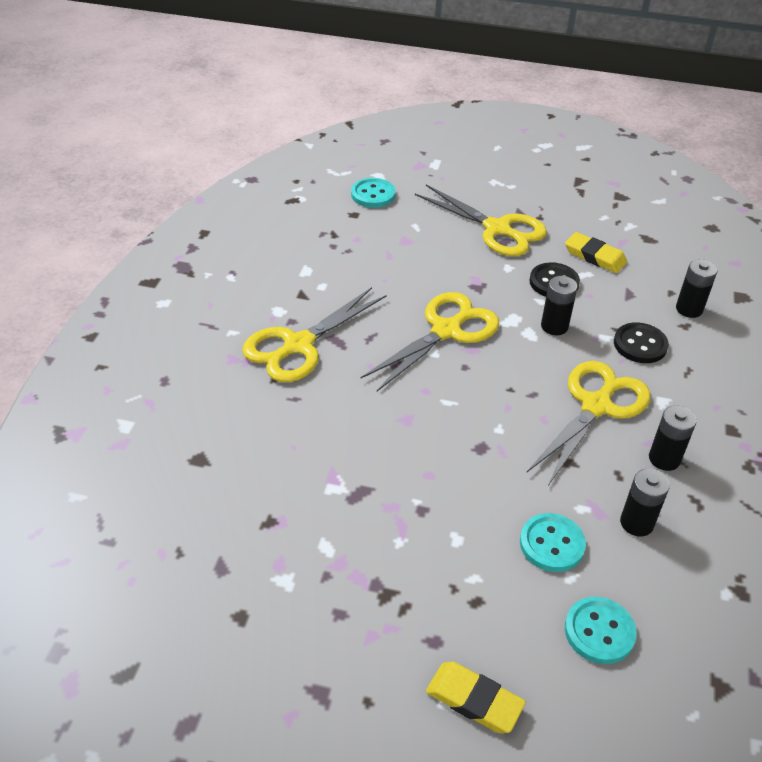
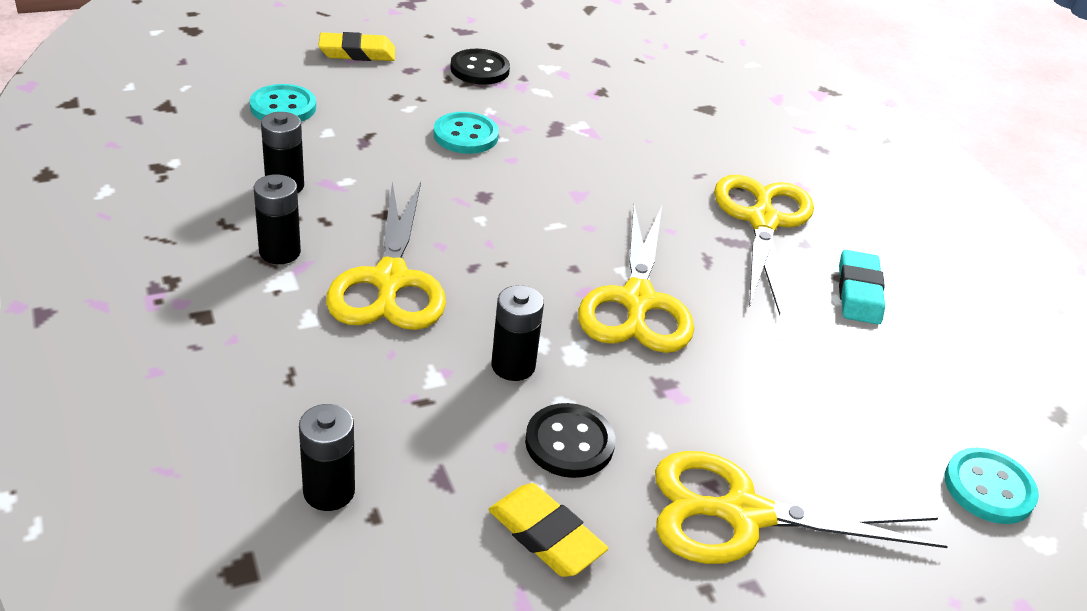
camera: 140 degrees right, 5 degrees down
turquoise button [520,513,586,572] -> turquoise button moved to [433,112,499,154]
yellow eraser [565,232,627,273] -> yellow eraser turned 45 degrees clockwise [488,483,608,577]
black button [614,322,669,363] -> black button moved to [450,49,510,85]
none -> turquoise eraser [839,250,885,325]

